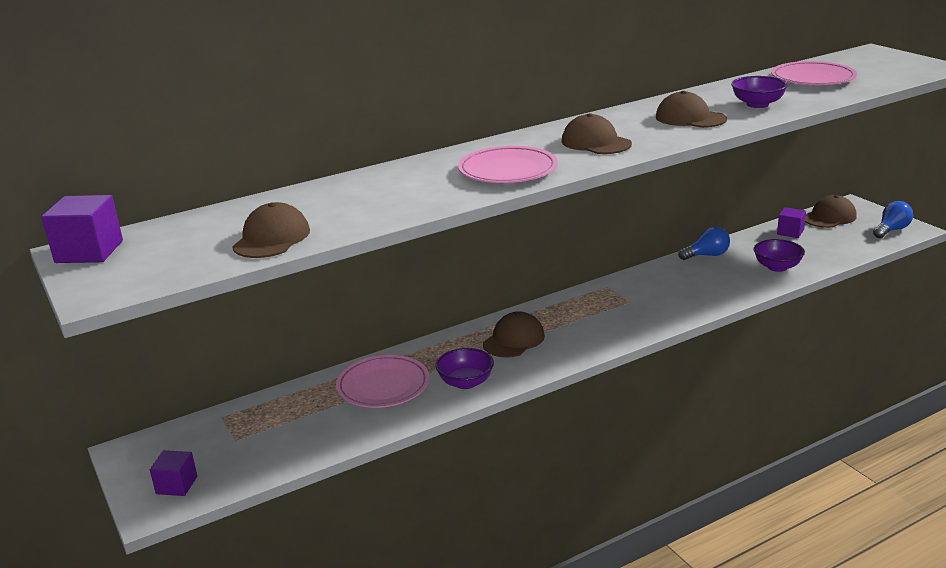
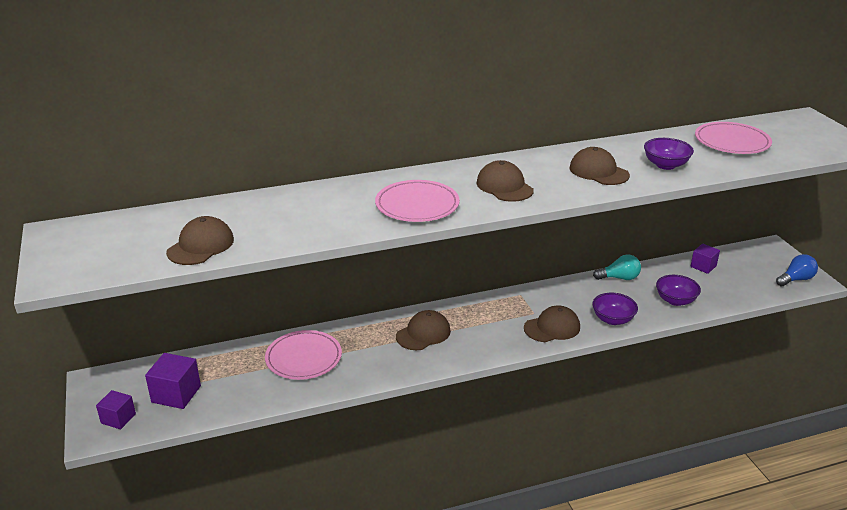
camera: 10 degrees right, 5 degrees up
purple cube [41,195,123,263] -> purple cube moved to [145,353,201,409]
purple bowl [436,348,494,389] -> purple bowl moved to [592,293,638,325]
blue light bulb [678,227,730,260] -> turquoise light bulb [593,254,641,280]
brown cap [805,195,857,228] -> brown cap moved to [524,306,580,342]

